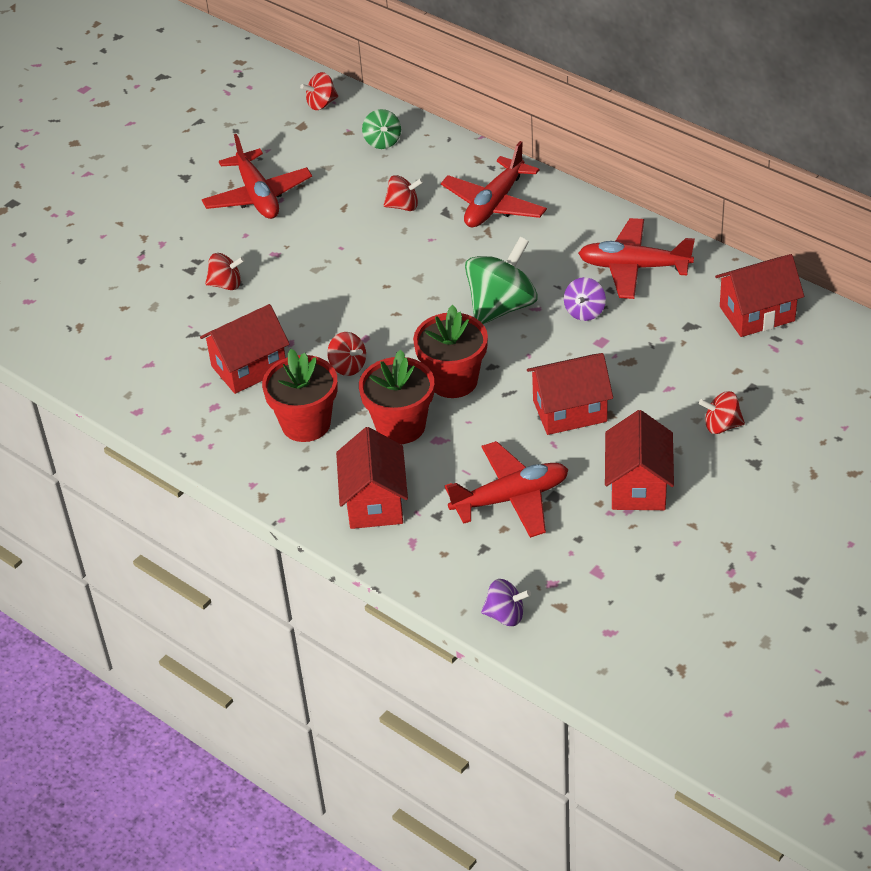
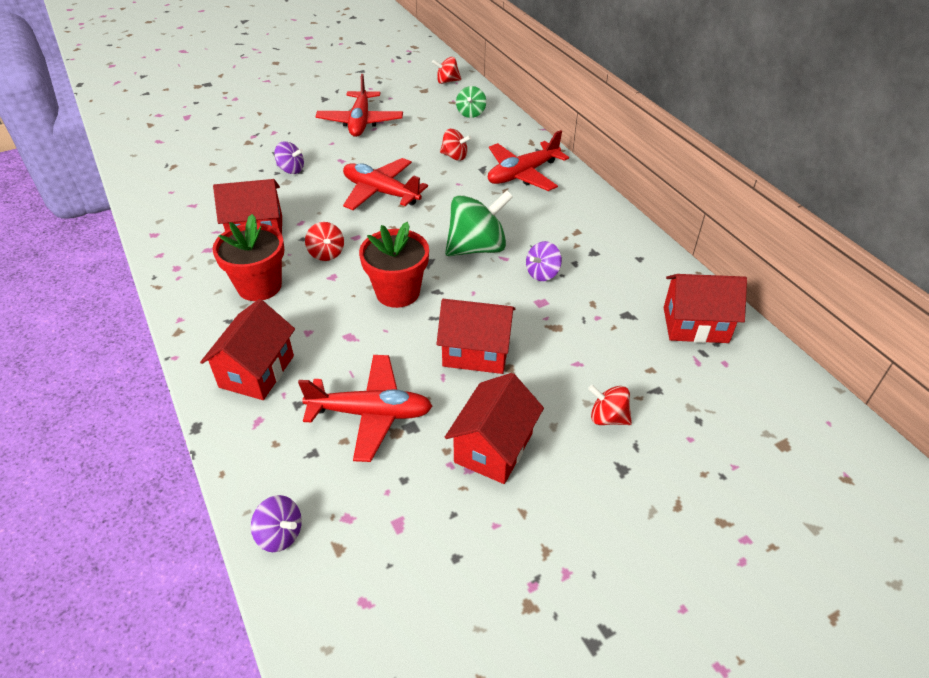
camera: 20 degrees right, 0 degrees up
red spinning top [205,253,245,290] -> purple spinning top [274,141,304,174]
red flower pot [359,350,434,444] -> none
red plane [578,218,695,299] -> red plane moved to [343,158,428,210]

